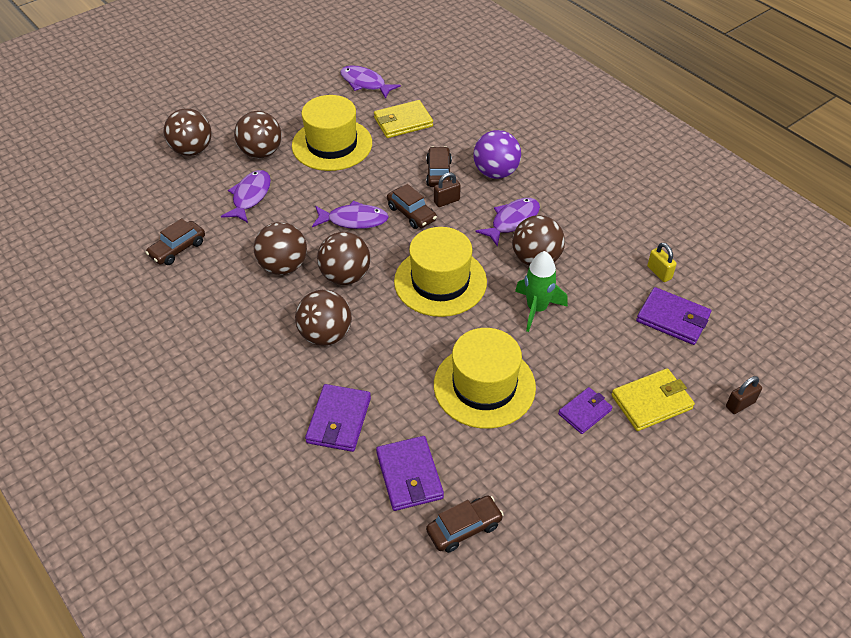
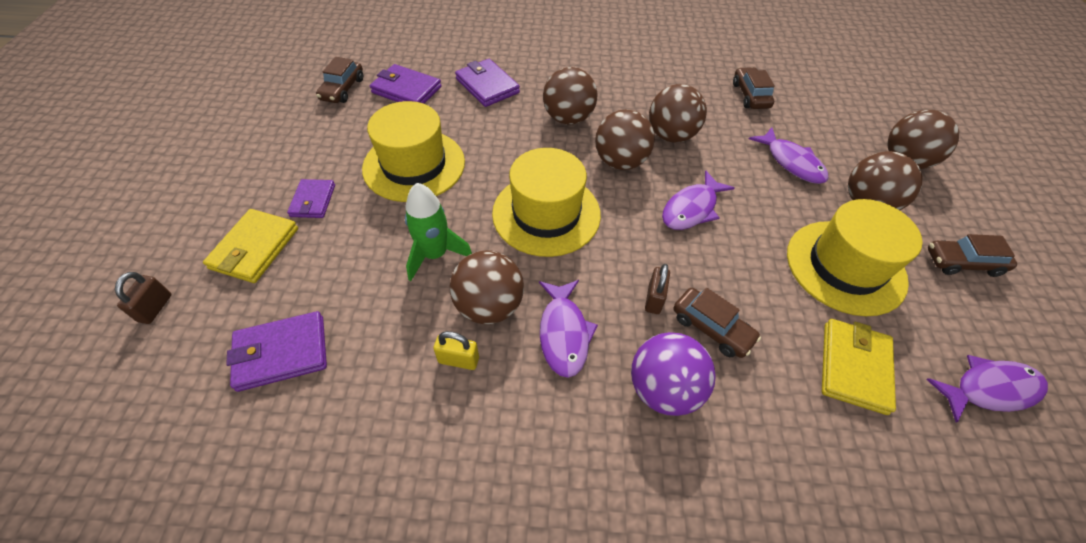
camera: 130 degrees right, 5 degrees up
brown car [387,184,437,229] -> brown car moved to [928,234,1017,277]
yellow padlock [647,243,677,282] -> yellow padlock moved to [433,331,479,370]

